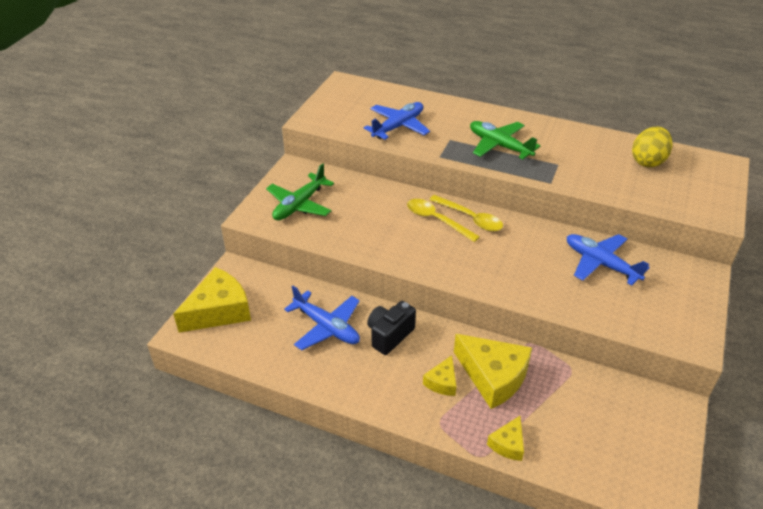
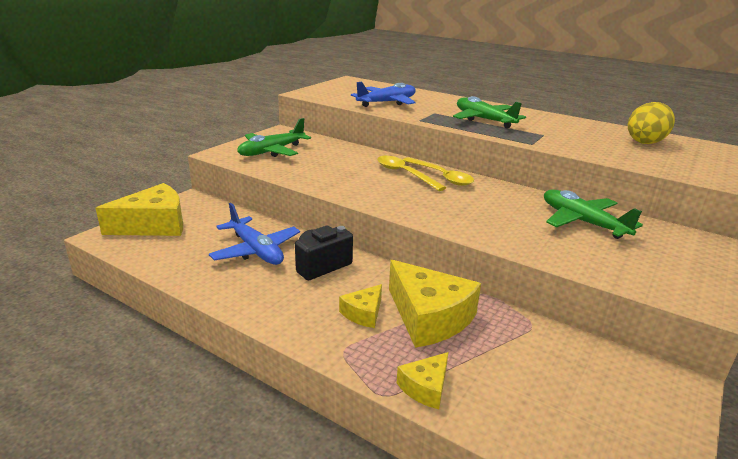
camera: 10 degrees right, 15 degrees down
blue plane [567,234,650,285] -> green plane [544,190,643,239]

